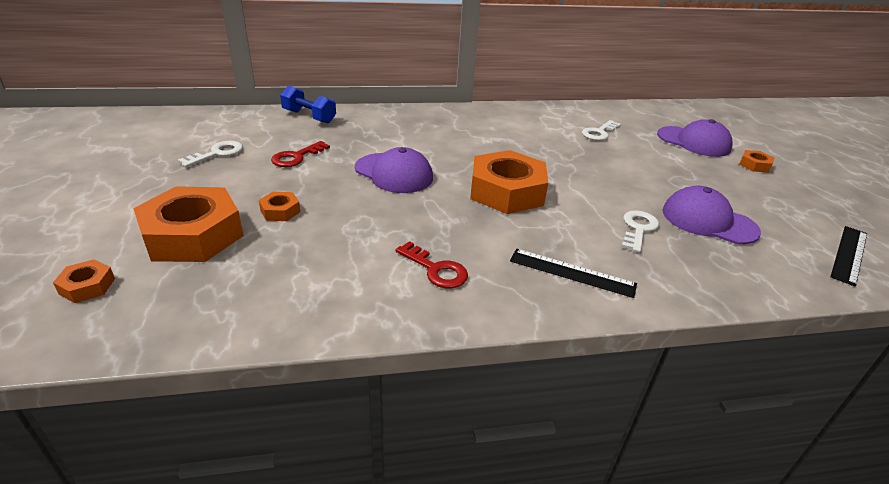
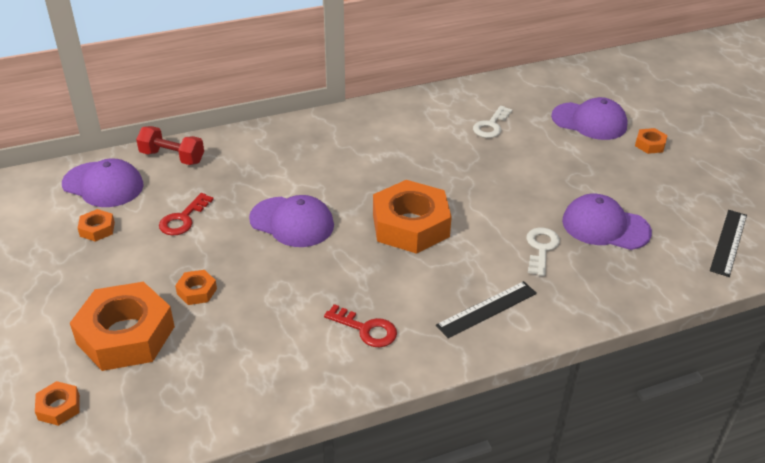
camera: 10 degrees left, 5 degrees up
white key [178,141,243,167] -> orange nut [78,209,115,242]
blue dumbbell [280,85,336,123] -> red dumbbell [136,126,204,165]
black ruler [510,249,637,298] -> black ruler turned 45 degrees counterclockwise [436,281,537,338]
none -> purple cap [62,159,143,207]

